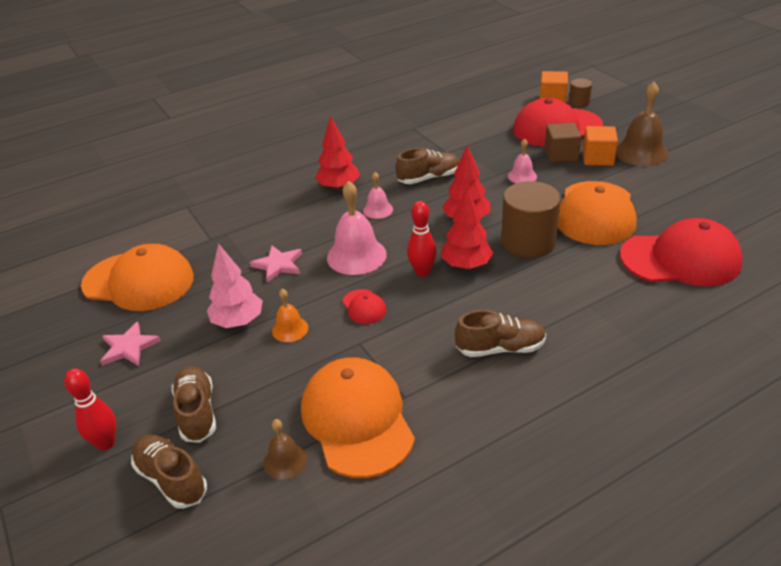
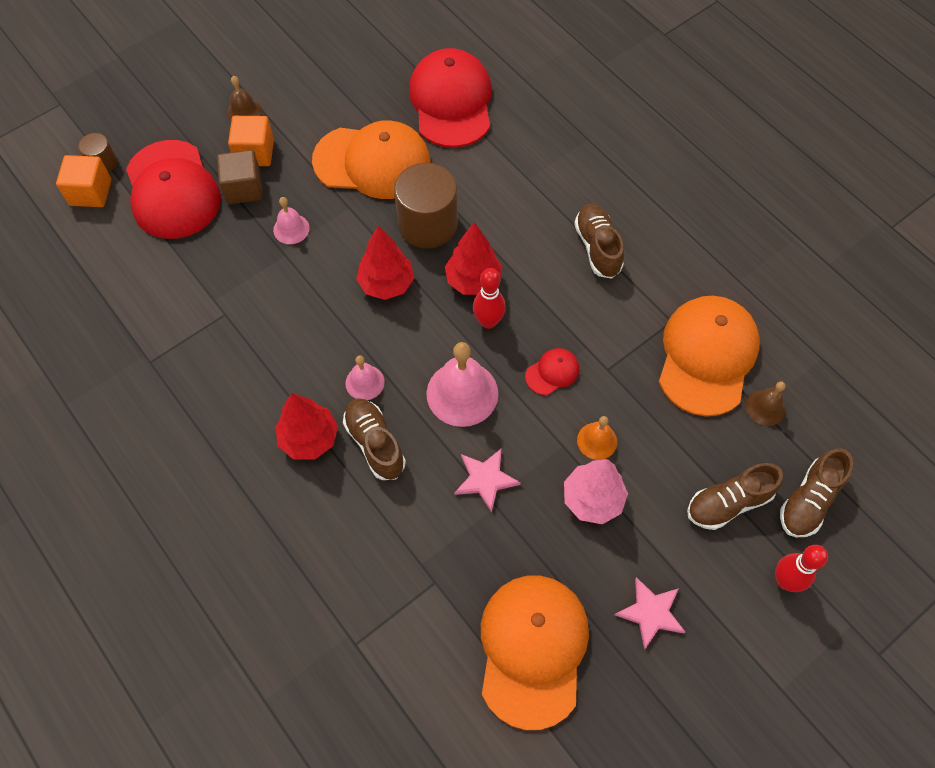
camera: 100 degrees left, 25 degrees up
orange cap [301,357,415,478] -> orange cap turned 135 degrees clockwise [659,296,760,417]
brown shoe [395,148,460,184] -> brown shoe moved to [343,398,406,480]
brown bell [616,82,668,166] -> brown bell [228,76,261,120], size x0.55

